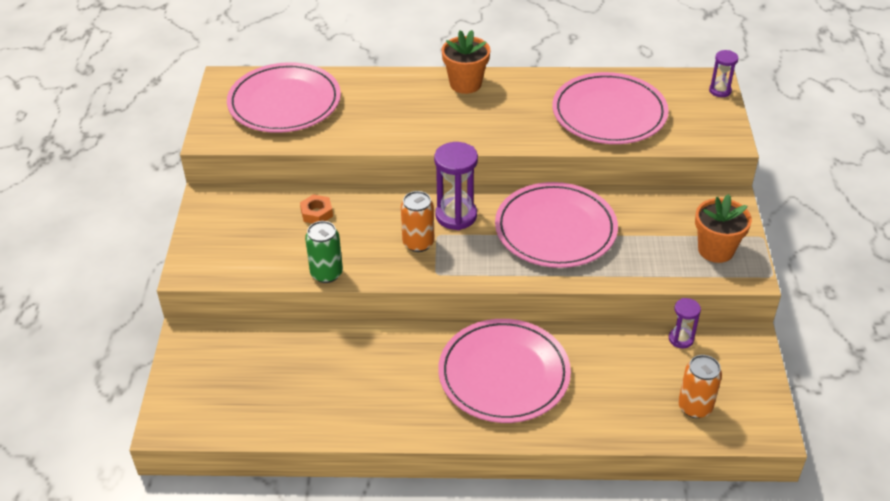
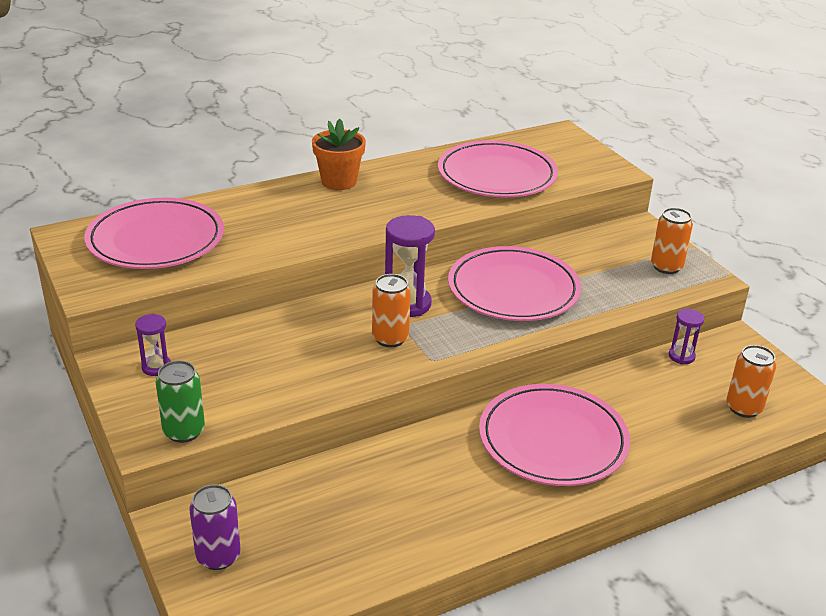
camera: 30 degrees left, 10 degrees down
orange nut [300,194,333,224] -> none
green can [305,221,343,283] -> green can moved to [156,361,205,443]
orange flower pot [695,194,752,263] -> orange can [651,208,693,274]
purple hourglass [709,50,738,97] -> purple hourglass moved to [135,314,171,376]
none -> purple can [189,484,241,570]

